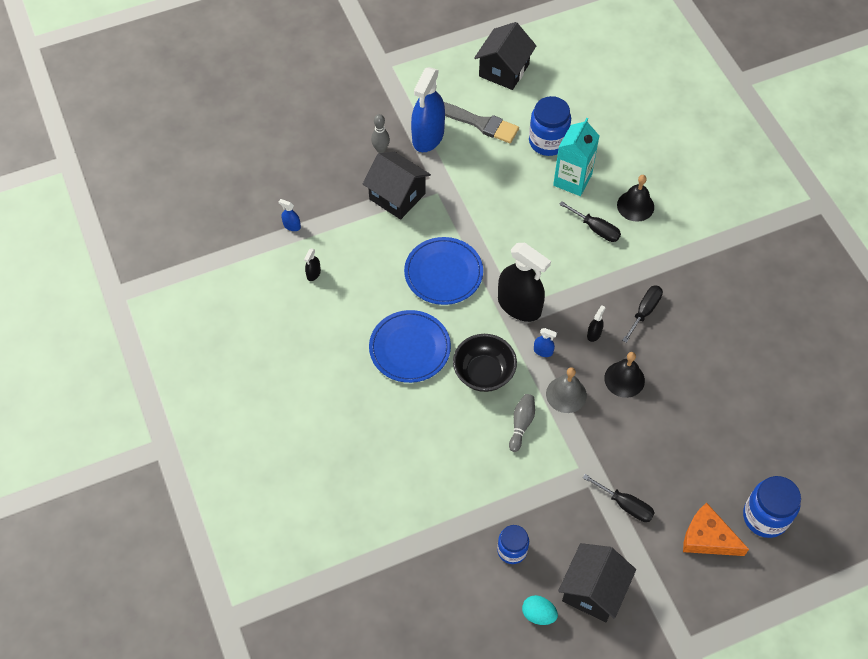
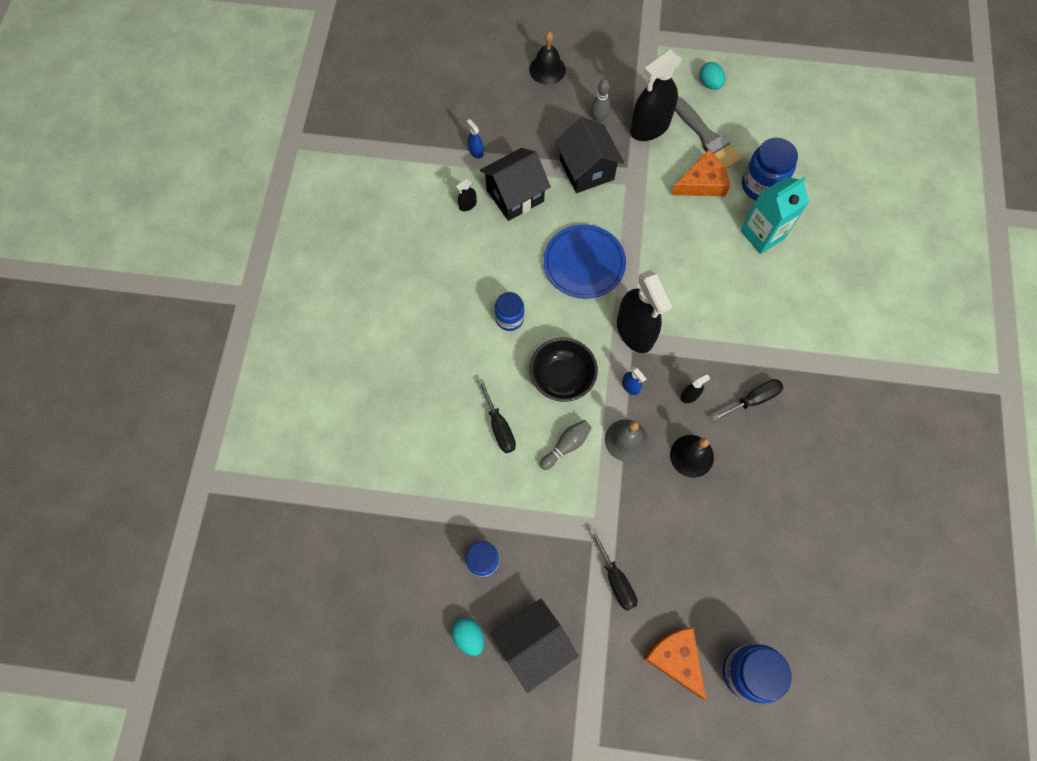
camera: 30 degrees right, 10 degrees up
blue plate [369,310,451,383] -> blue jar [495,292,524,331]
blue spray bottle [411,67,445,152] -> black spray bottle [630,49,682,141]
black house [474,22,536,90] -> black house moved to [480,148,551,221]
black screwdriver [559,201,621,242] -> black screwdriver moved to [478,379,516,453]
black bell [617,175,654,222] -> black bell moved to [529,31,566,85]
none -> orange cheese [671,150,730,196]
none -> turquoise egg [700,62,725,90]

